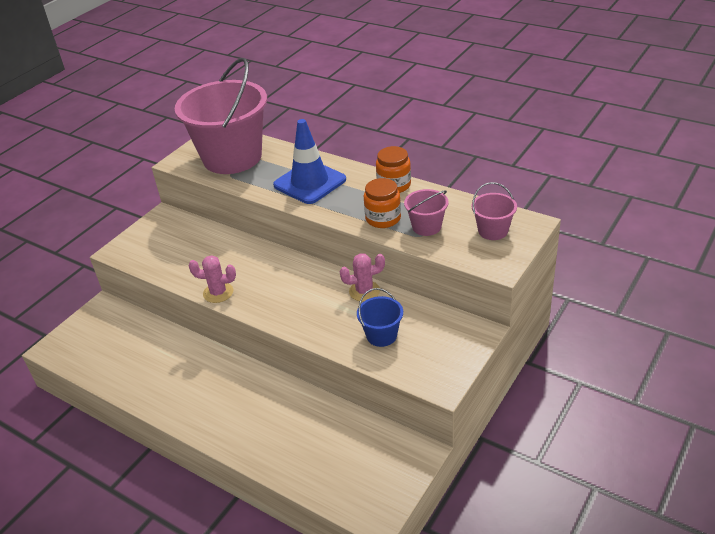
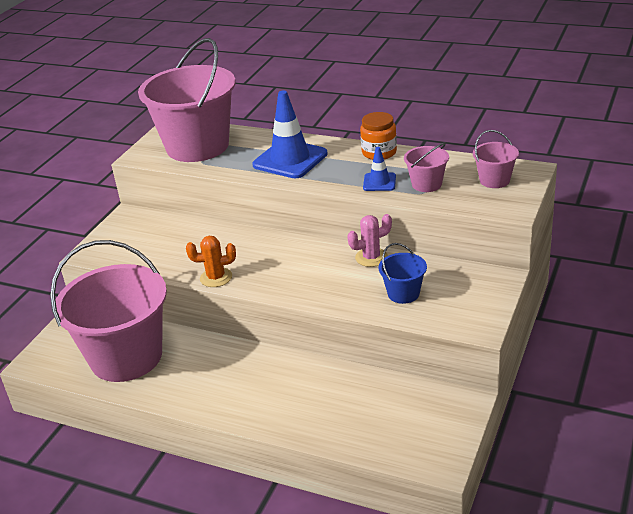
camera: 10 degrees left, 5 degrees down
pink cactus [188,255,236,303] -> orange cactus [186,236,236,287]
orange jar [364,178,401,228] -> blue traffic cone [363,147,396,191]
none -> pink bucket [50,240,167,382]

